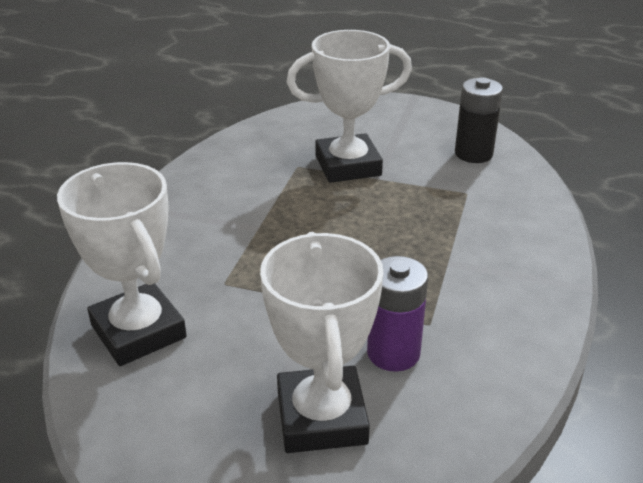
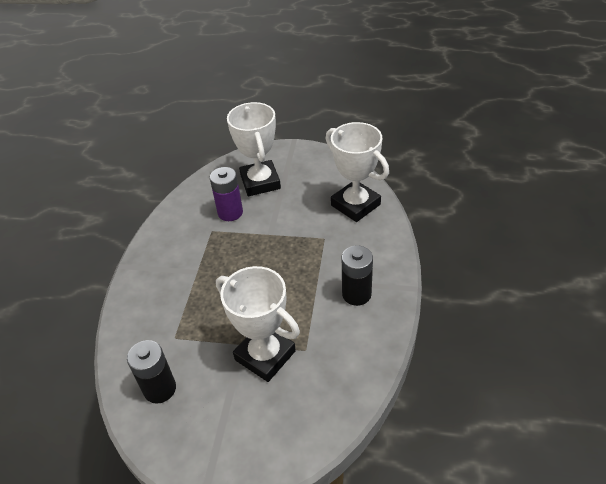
camera: 175 degrees right, 10 degrees up
white trophy [287,30,412,183] -> white trophy turned 60 degrees clockwise [216,266,300,382]
none -> black battery [342,246,373,306]

